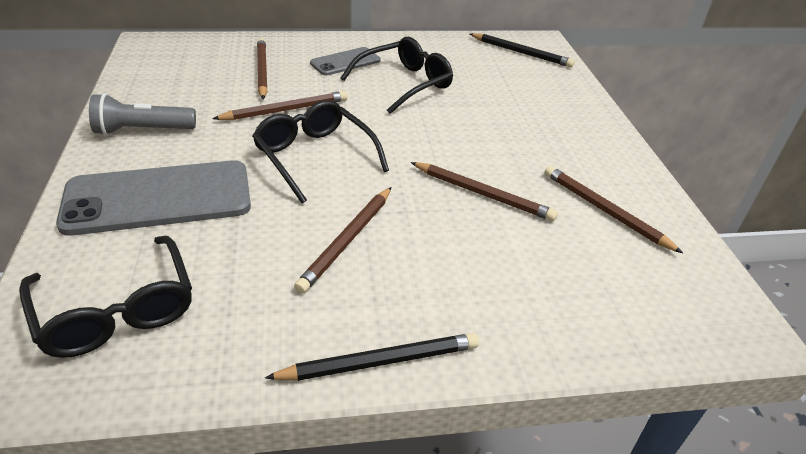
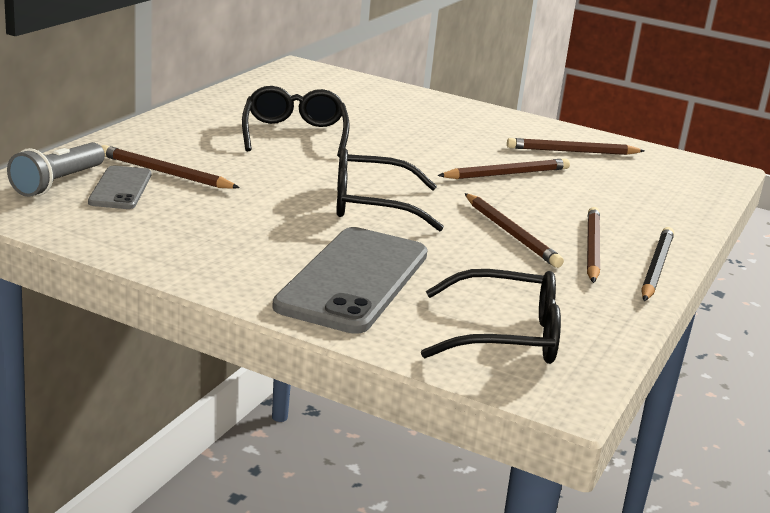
camera: 55 degrees left, 15 degrees down
grey flashlight [89,93,196,135] -> grey flashlight moved to [7,142,105,197]
brown pencil [212,91,348,120] -> brown pencil moved to [587,207,600,283]
grey phone [310,47,381,75] -> grey phone moved to [88,166,151,209]
black pencil [470,33,575,68] -> none

